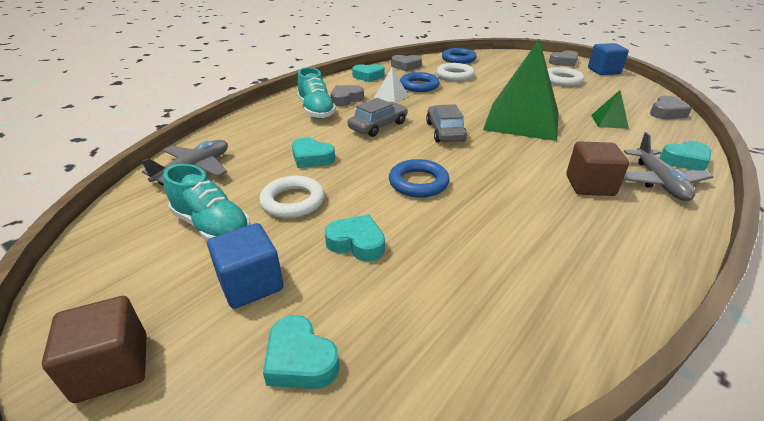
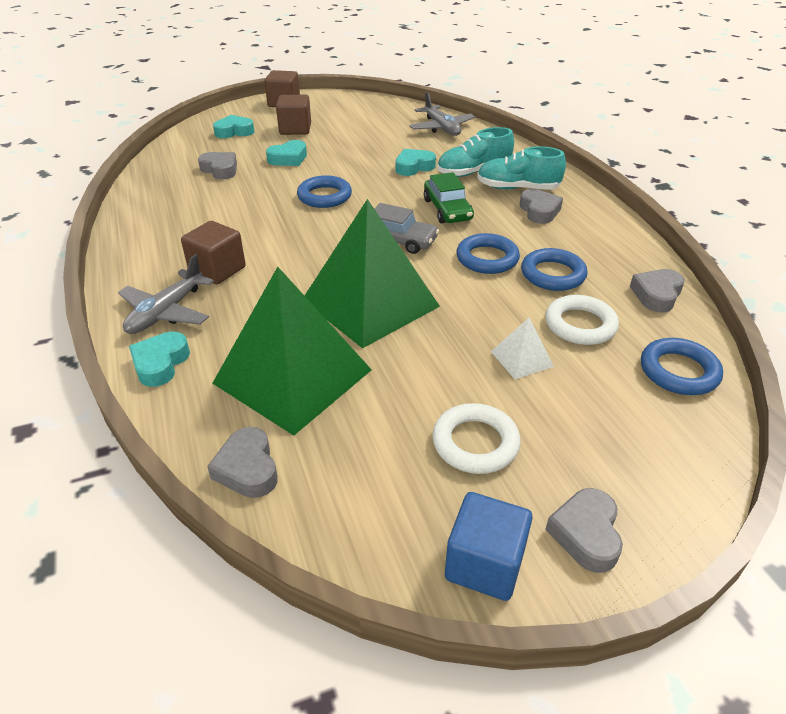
camera: 120 degrees right, 5 degrees up
turquoise shoe [163,164,250,241] -> turquoise shoe moved to [437,127,514,177]
blue cube [207,223,284,309] -> brown cube [276,95,311,135]
white ring [259,176,325,218] -> none
grey car [348,98,408,137] -> green car [424,172,474,223]
turquoise heart [352,64,385,82] -> none
white pyramid [374,68,409,103] -> white pyramid moved to [491,317,554,379]
green pyramid [591,90,629,129] -> green pyramid [212,267,372,436], size x2.40
grey plane [623,132,713,201] -> grey plane turned 90 degrees counterclockwise [118,254,214,334]
none -> grey heart [198,152,237,179]
none -> blue ring [456,233,520,274]

